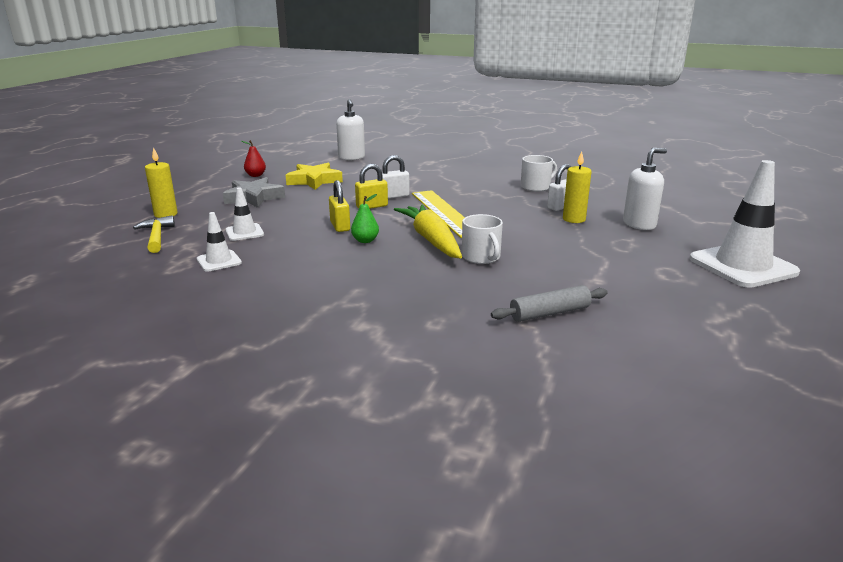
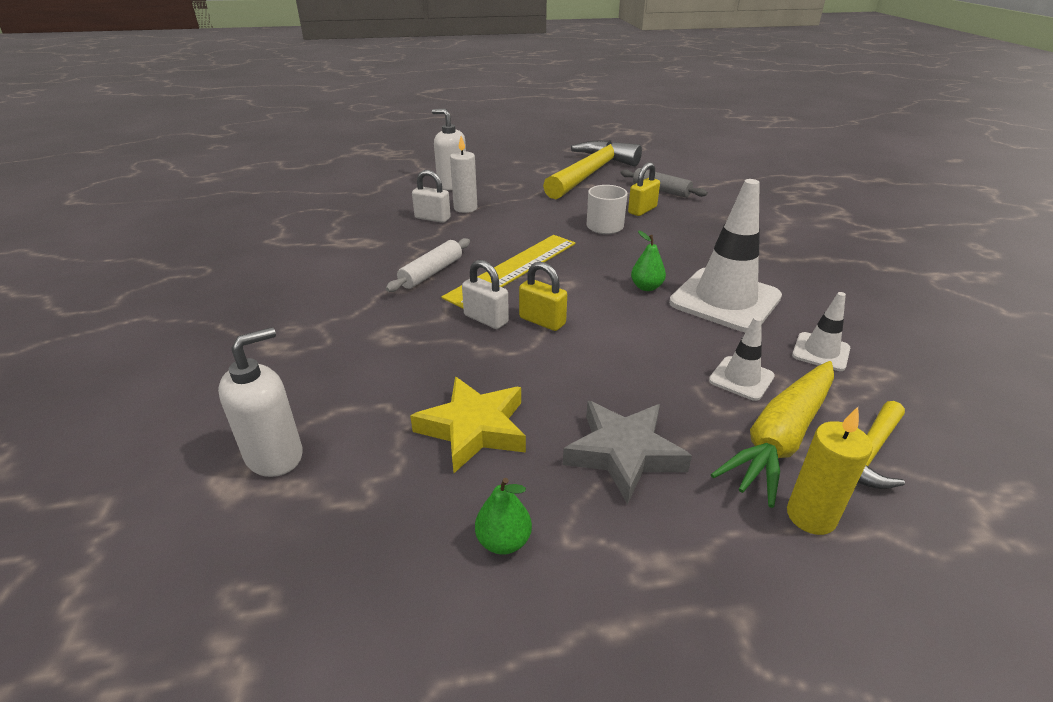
camera: 120 degrees left, 10 degrees up
red pear [242,140,266,177] -> green pear [475,478,532,555]
yellow padlock [329,180,350,232] -> yellow padlock moved to [628,162,660,216]
yellow carrot [394,204,462,259] -> yellow carrot moved to [711,361,834,508]
white mug [521,155,557,192] -> none
yellow candle [563,151,592,223] -> white candle [450,136,477,213]
white traffic cone [689,160,800,288] -> white traffic cone moved to [669,179,782,332]
none -> white rolling pin [386,238,470,292]
none -> yellow hammer [543,140,642,199]

